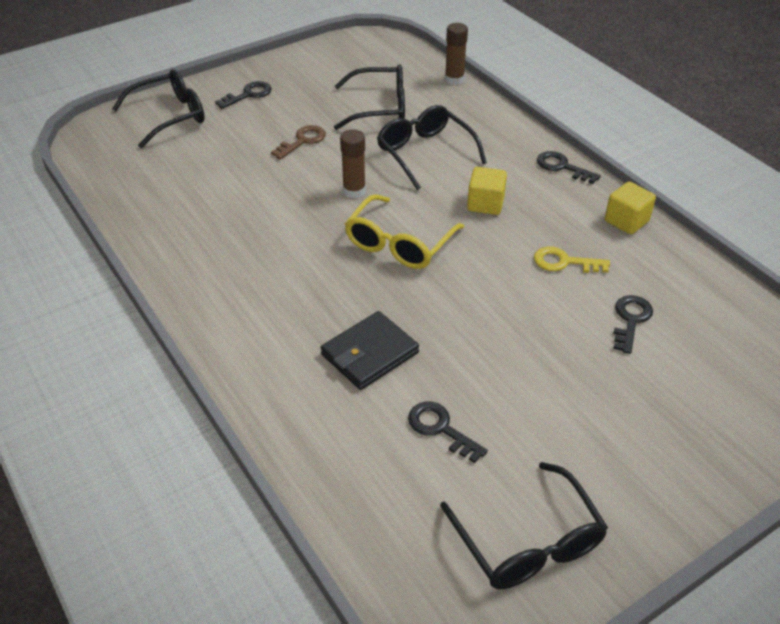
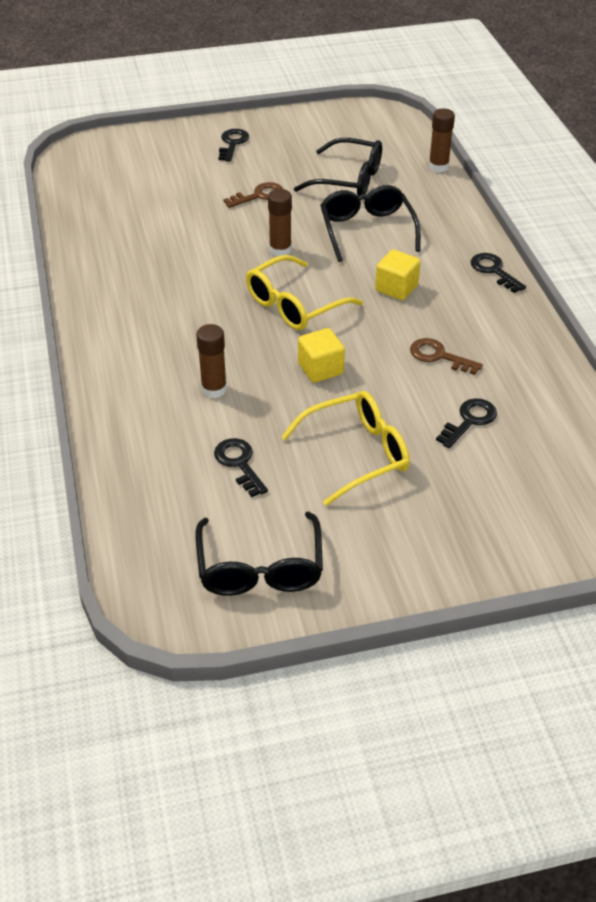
camera: 20 degrees right, 0 degrees up
black glasses [112,69,205,148] -> none
black key [215,81,272,109] -> black key turned 60 degrees counterclockwise [219,129,249,162]
black wallet [321,311,419,390] -> brown glue stick [196,324,227,398]
yellow key [534,246,610,273] -> brown key [410,338,483,375]
yellow cube [605,182,656,234] -> yellow cube moved to [298,328,345,383]
none -> yellow glasses [281,391,410,506]

